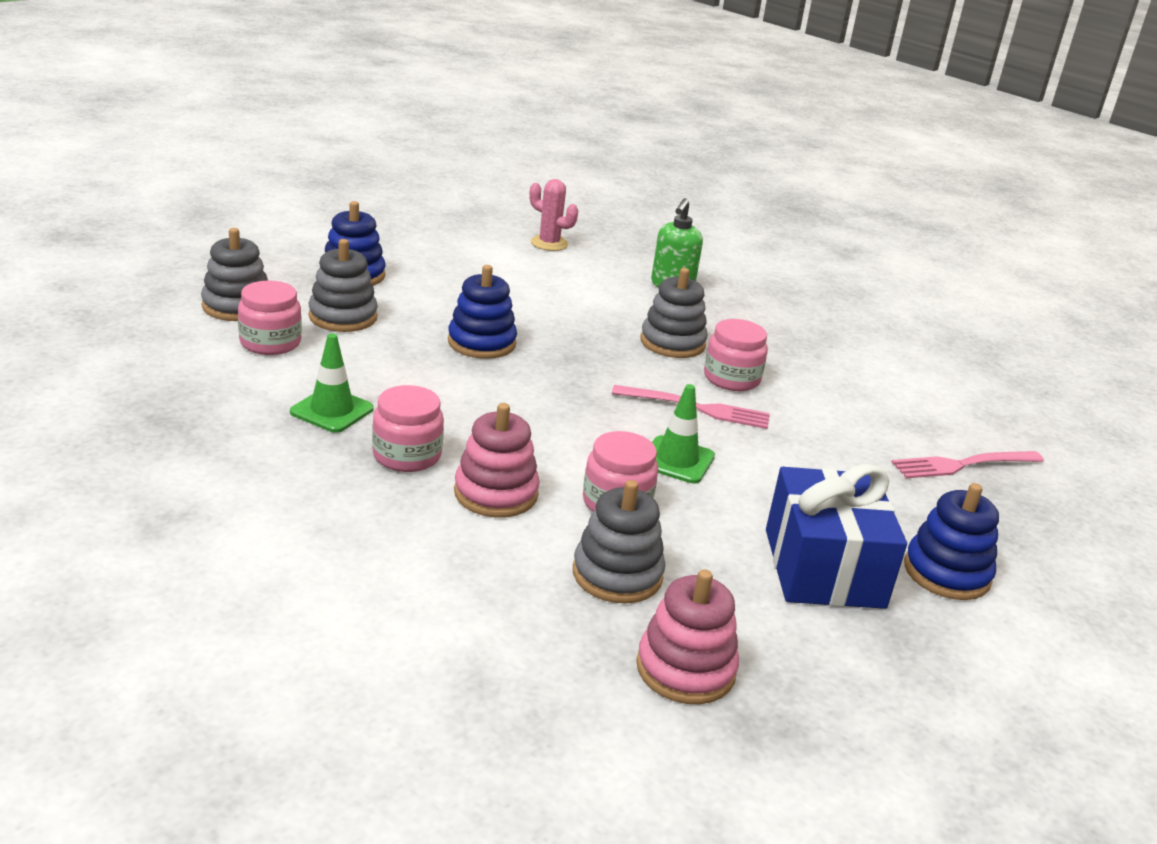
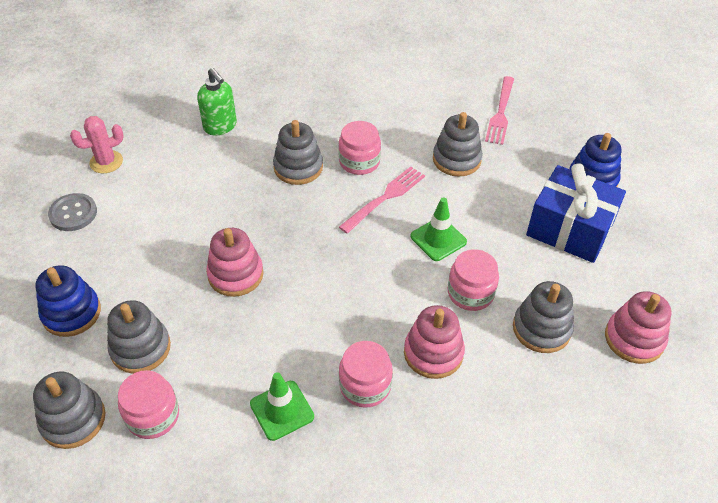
camera: 55 degrees left, 20 degrees up
blue stacking toy [448,265,517,359] -> pink stacking toy [206,228,263,297]
none -> grey button [48,193,97,231]
none -> grey stacking toy [433,112,483,177]

